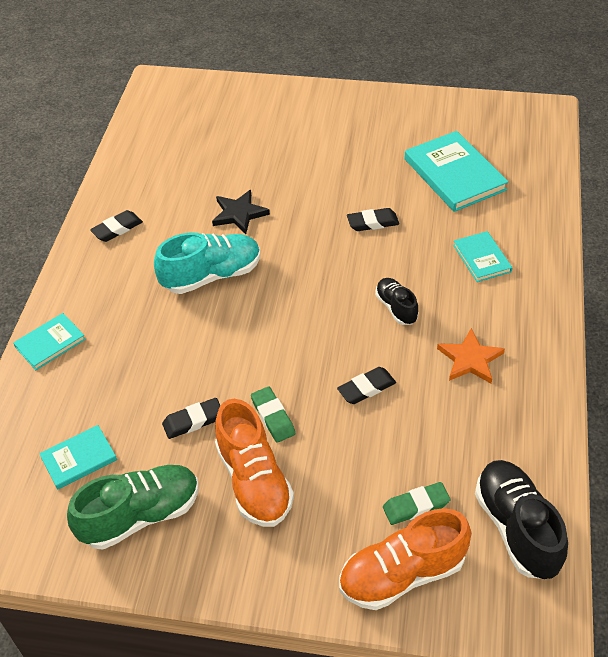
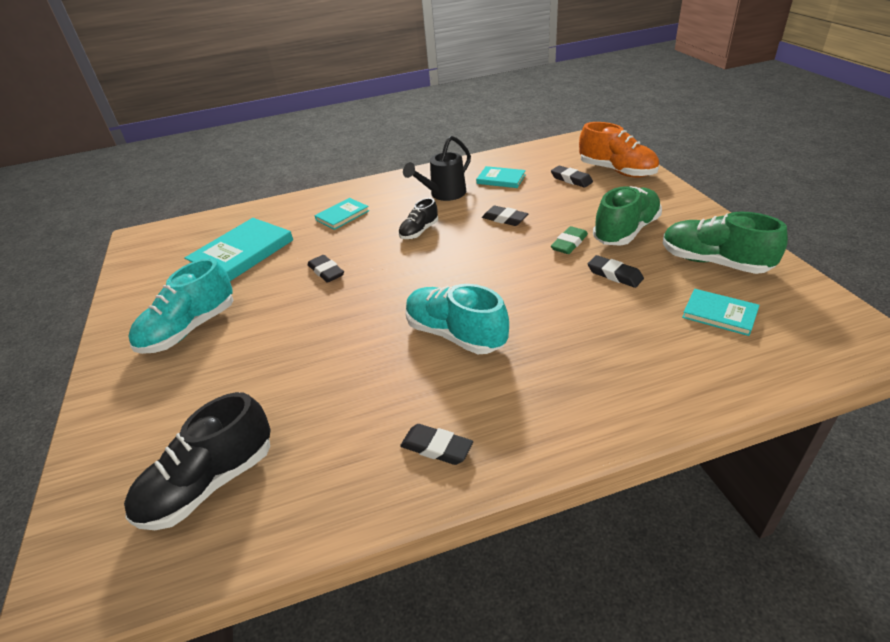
camera: 115 degrees left, 10 degrees down
turquoise book [13,313,86,370] -> turquoise book moved to [476,166,526,188]
black star [212,190,270,234] -> none
orange shoe [215,399,294,527] -> green shoe [593,186,662,246]
green eraser [383,482,450,525] -> black eraser [551,166,593,188]
orange star [437,328,505,383] -> black watering can [403,136,471,201]
black shoe [475,460,568,579] -> black shoe moved to [124,392,271,530]
none -> turquoise shoe [128,258,234,354]

